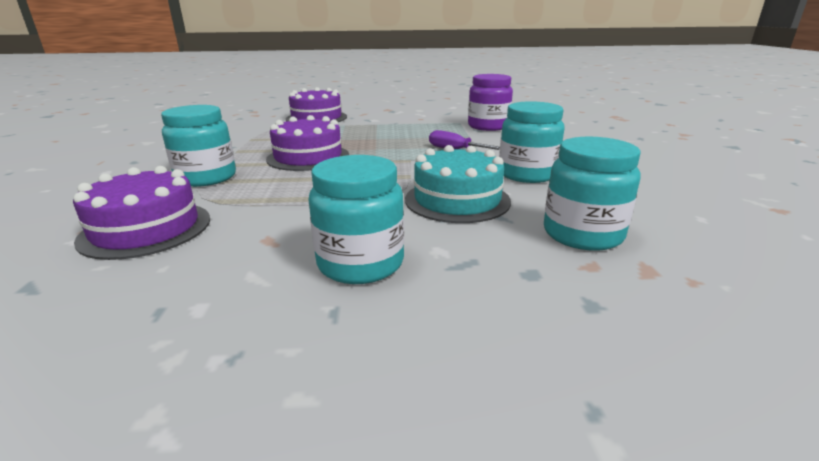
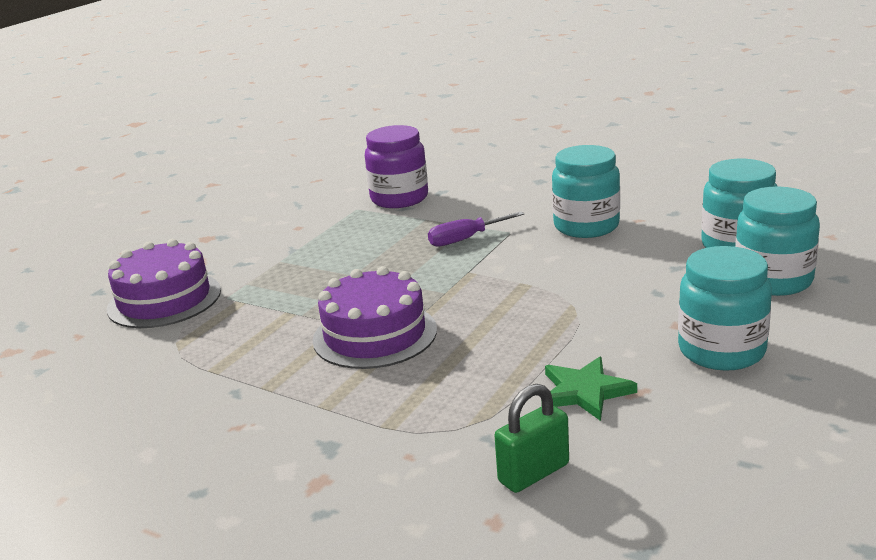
camera: 55 degrees left, 0 degrees up
purple cake [73,166,210,260] -> green padlock [495,384,569,493]
turquoise jar [161,105,236,187] -> turquoise jar moved to [735,187,820,296]
turquoise cake [405,145,511,223] -> none
none -> green star [541,357,637,421]

